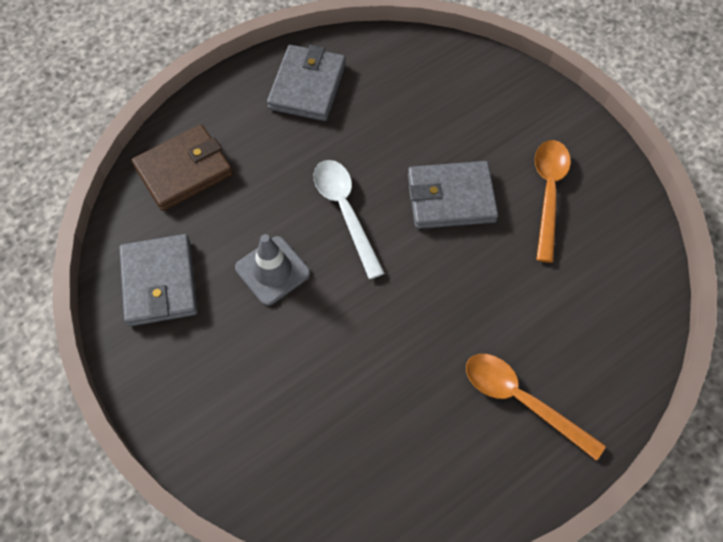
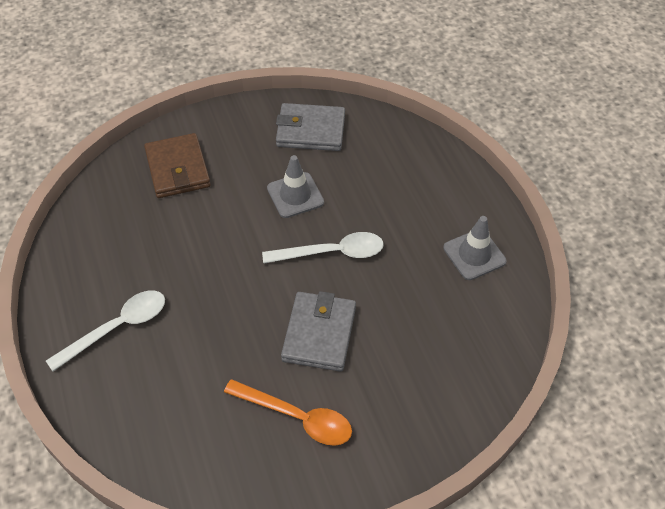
camera: 105 degrees right, 10 degrees down
brown wallet [132,125,233,211] -> brown wallet moved to [144,133,211,198]
grey wallet [267,45,346,121] -> grey traffic cone [443,216,507,280]
orange spoon [466,354,606,461] -> white spoon [46,290,165,371]

